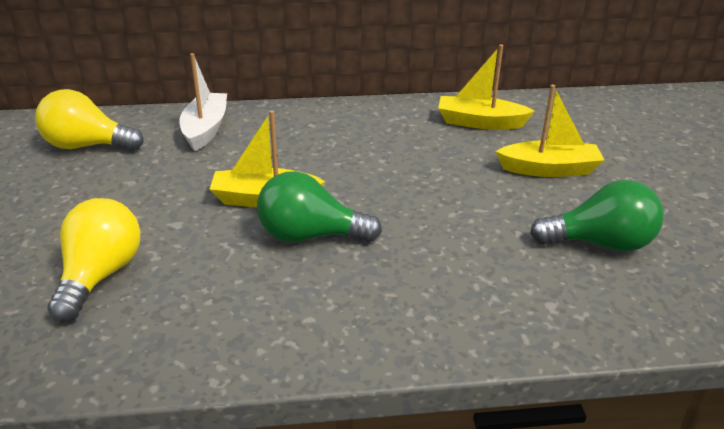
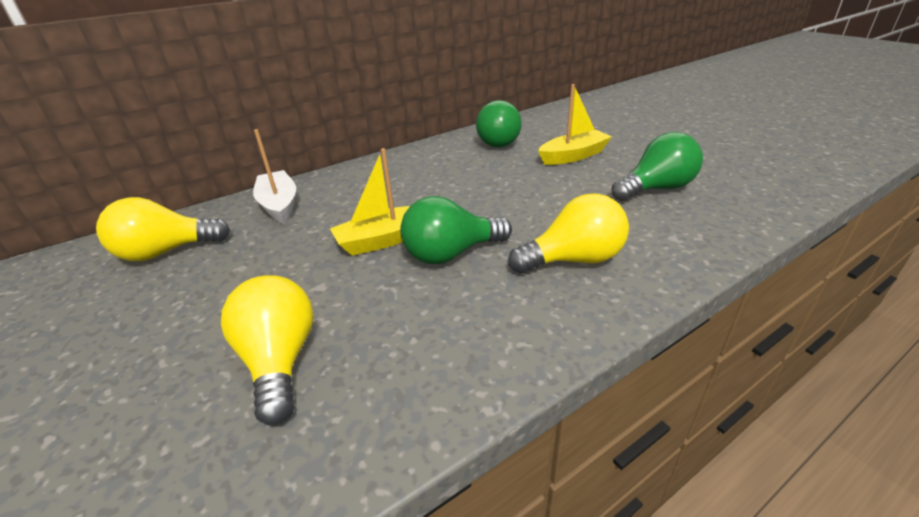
camera: 25 degrees left, 0 degrees up
yellow boat [438,44,535,130] -> green light bulb [476,100,522,147]
none -> yellow light bulb [508,193,629,274]

